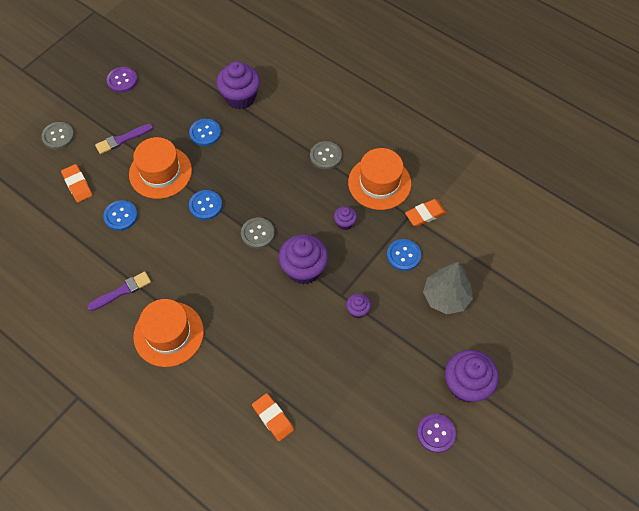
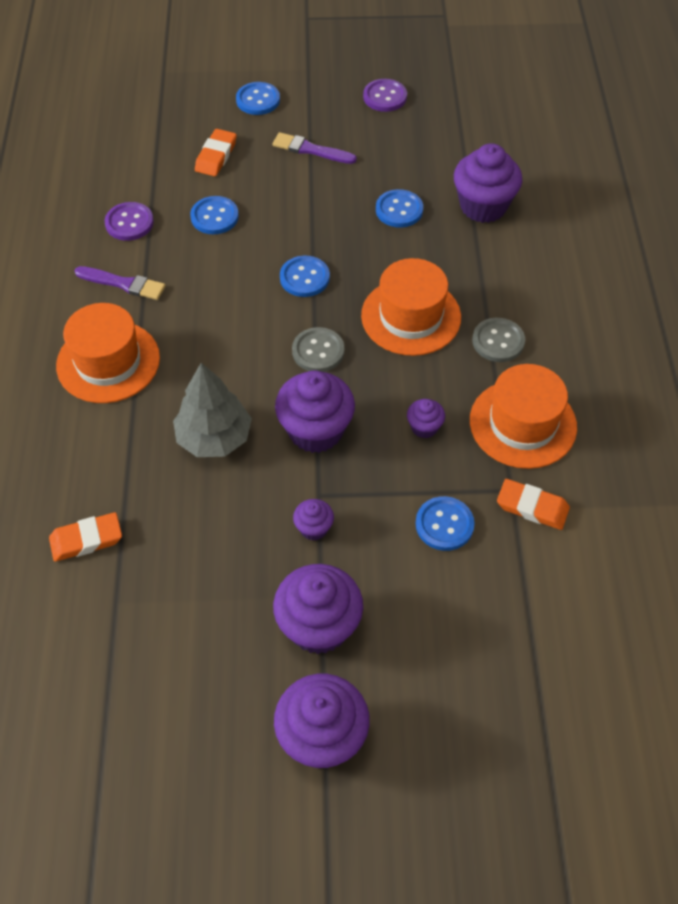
camera: 50 degrees right, 5 degrees down
grey button [41,122,74,150] -> blue button [236,82,280,115]
orange hat [129,137,192,199] -> orange hat moved to [361,258,461,356]
orange eraser [252,393,294,441] -> orange eraser turned 60 degrees clockwise [49,512,122,562]
purple button [417,414,456,453] -> purple button moved to [105,202,154,241]
grey tree [423,262,473,314] -> grey tree moved to [173,363,252,457]
none -> purple cupcake [273,564,363,654]

